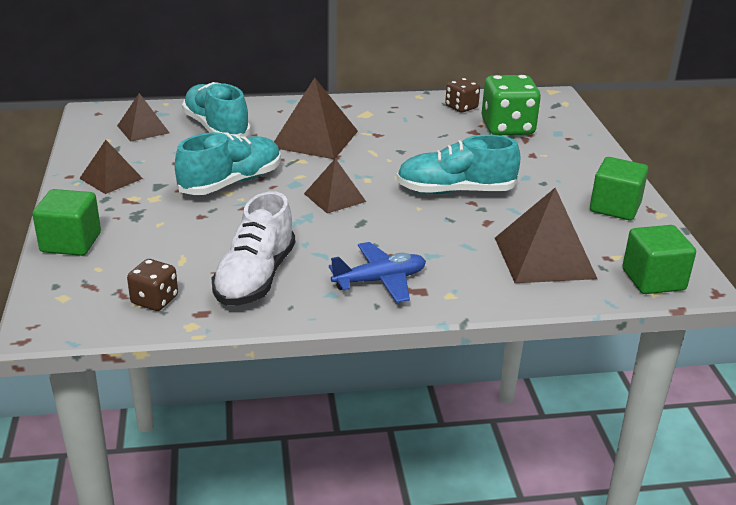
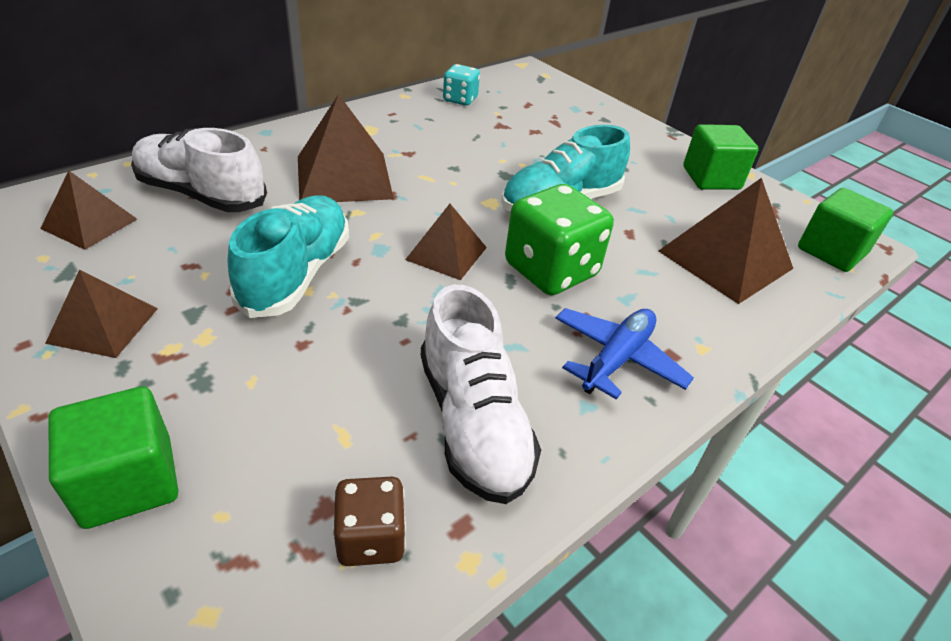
camera: 35 degrees left, 10 degrees up
turquoise shoe [182,82,251,137] -> white shoe [131,128,267,212]
brown dice [445,78,480,112] -> turquoise dice [443,64,480,106]
green dice [482,75,541,135] -> green dice moved to [505,184,614,295]

